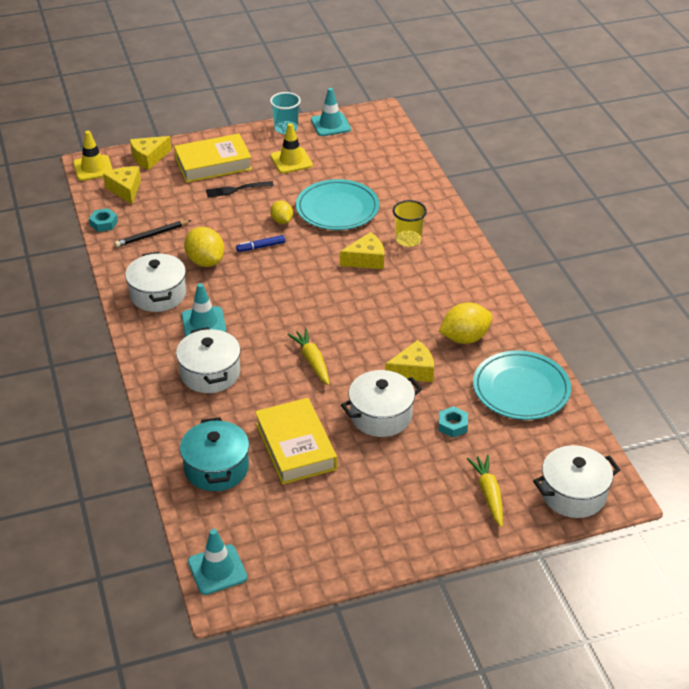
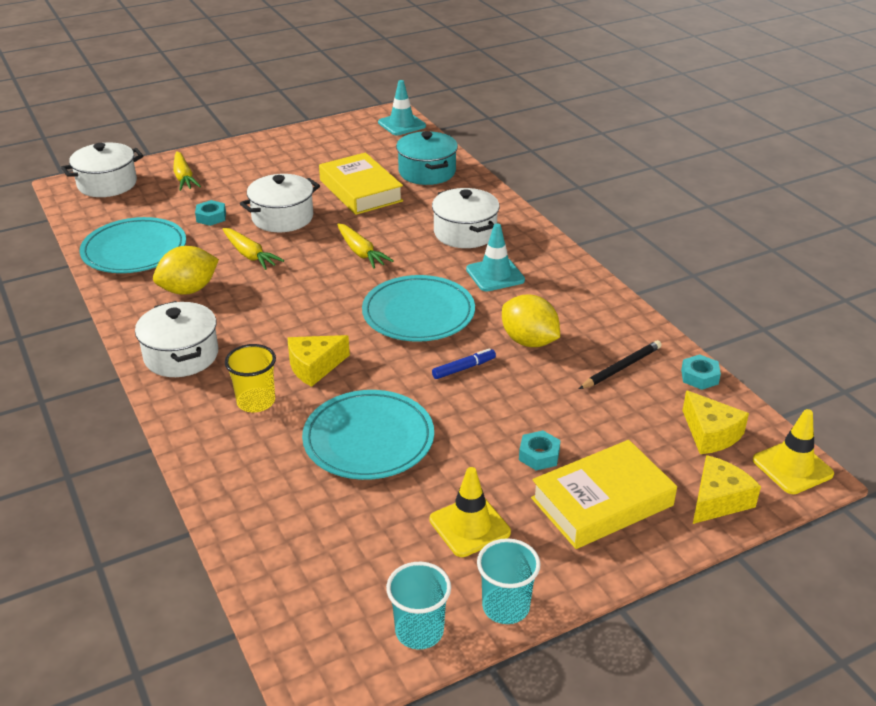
camera: 170 degrees right, 5 degrees down
white pot [125,252,186,312] -> white pot moved to [135,301,218,377]
black fork [206,181,274,198] -> turquoise nut [519,431,561,471]
yellow lemon [270,201,293,224] -> none
turquoise traffic cone [311,88,351,136] -> turquoise cup [386,562,451,649]
yellow cheese [385,340,434,382] -> yellow carrot [223,228,284,270]
none -> turquoise plate [362,275,475,342]

